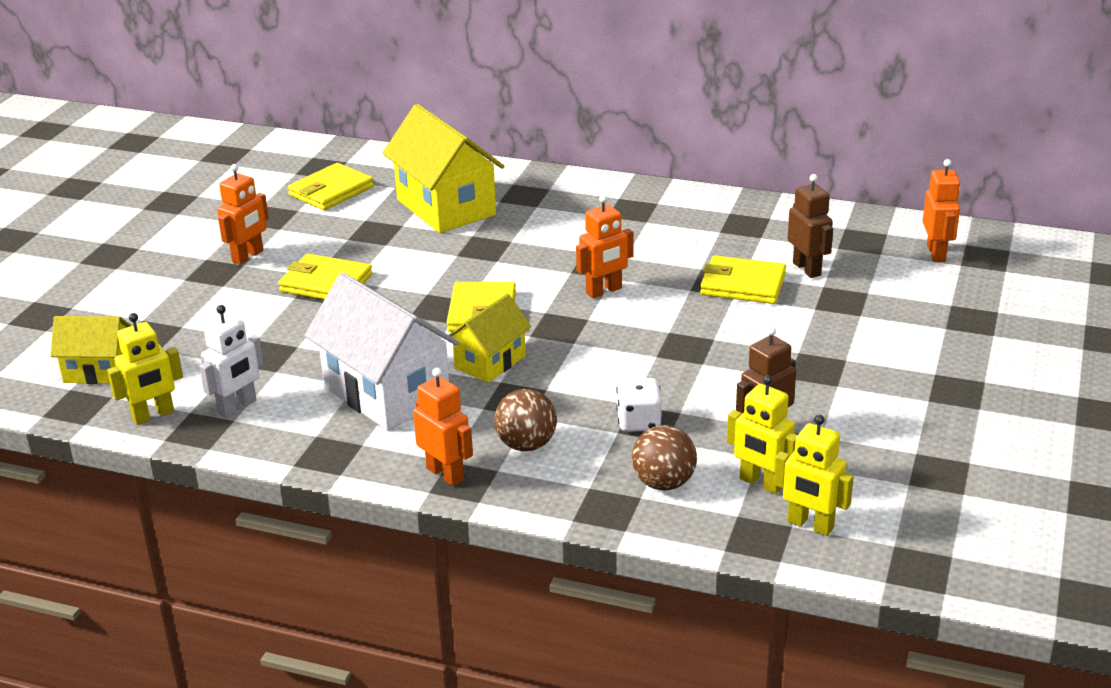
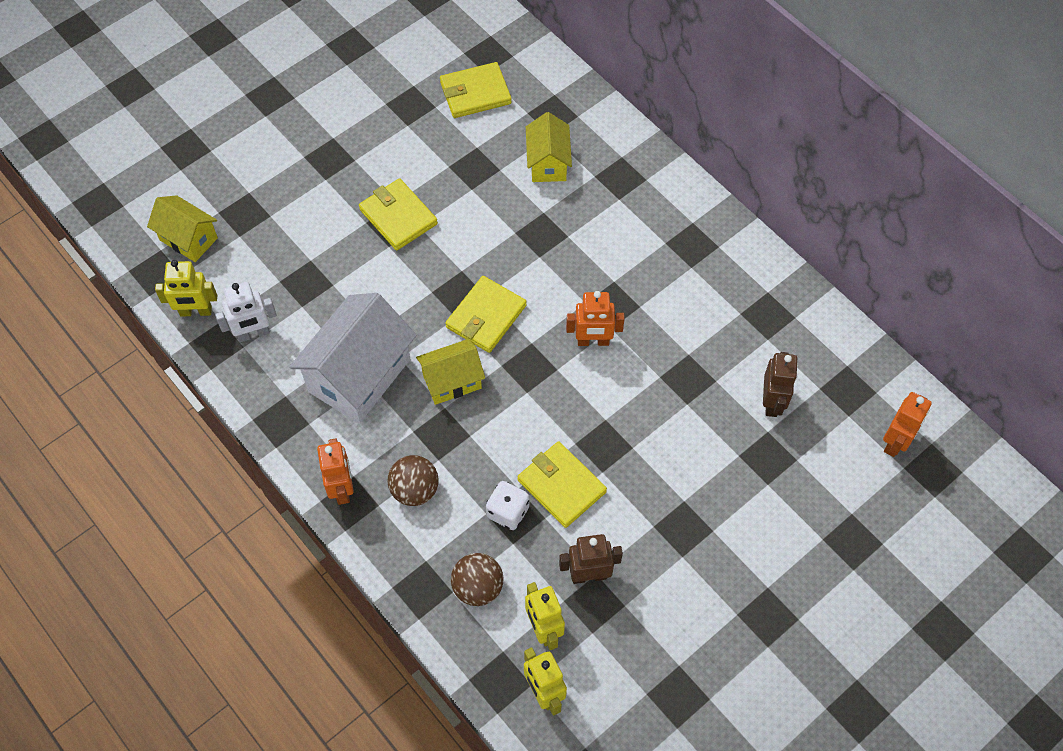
camera: 30 degrees right, 30 degrees up
orange robot [217,164,269,265] -> none
white house [305,273,459,431] -> white house turned 45 degrees clockwise [289,293,417,423]
yellow house [383,104,504,233] -> yellow house [526,112,572,182], size x0.57
yellow wallet [700,255,786,304] -> yellow wallet moved to [518,441,607,528]

